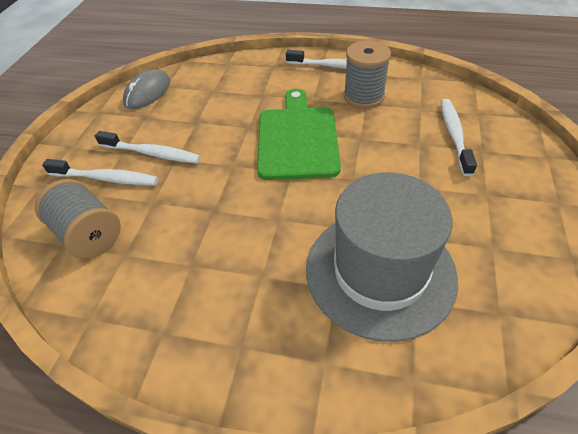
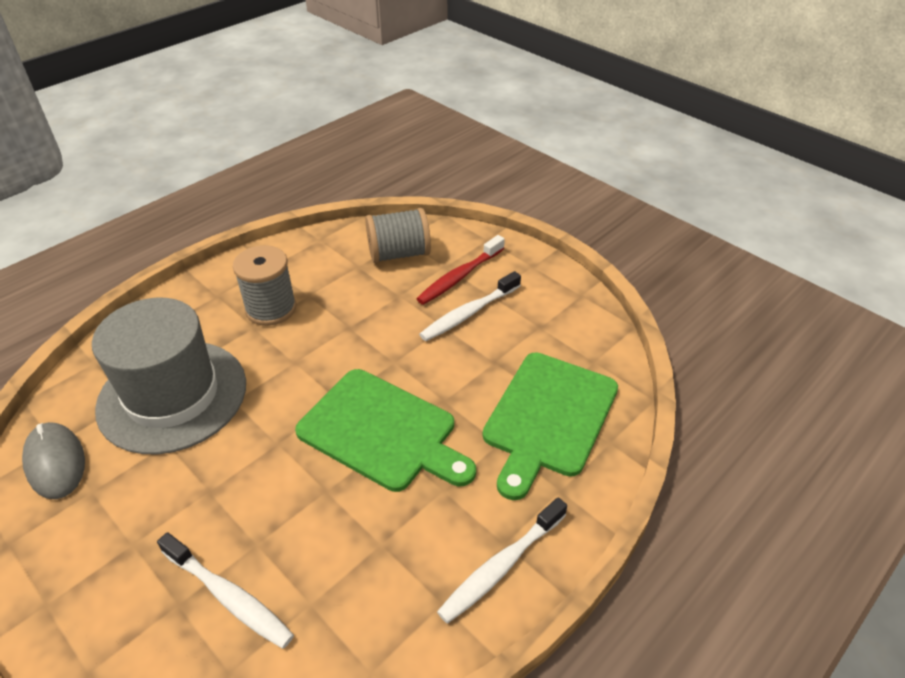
camera: 120 degrees right, 5 degrees down
white toothbrush [42,159,158,185] -> red toothbrush [416,235,505,305]
grey mouse [123,69,170,109] -> grey mouse moved to [22,422,85,499]
grey spool [344,40,391,108] -> grey spool moved to [233,245,296,326]
none -> green cutting board [483,352,618,500]

